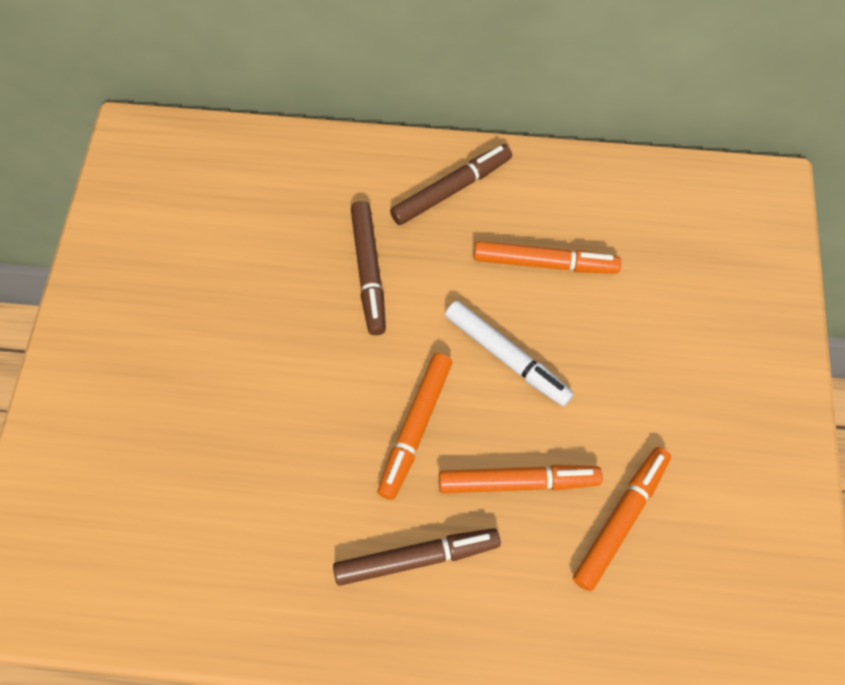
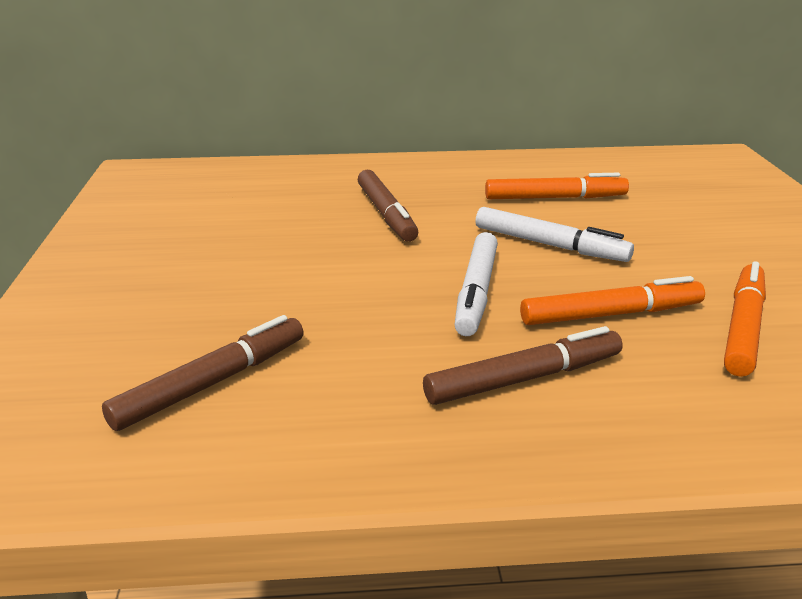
camera: 10 degrees left, 35 degrees down
orange marker [377,353,452,500] -> white marker [454,232,498,336]
brown marker [390,144,512,225] -> brown marker moved to [102,315,304,431]

